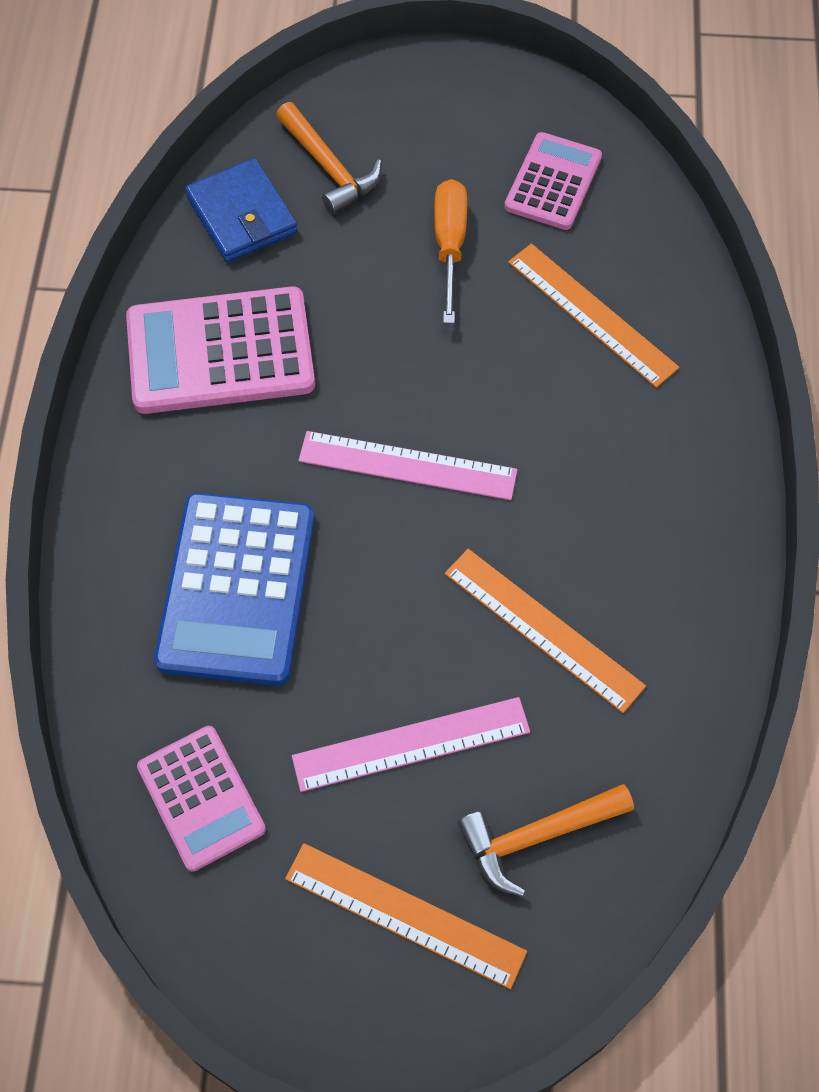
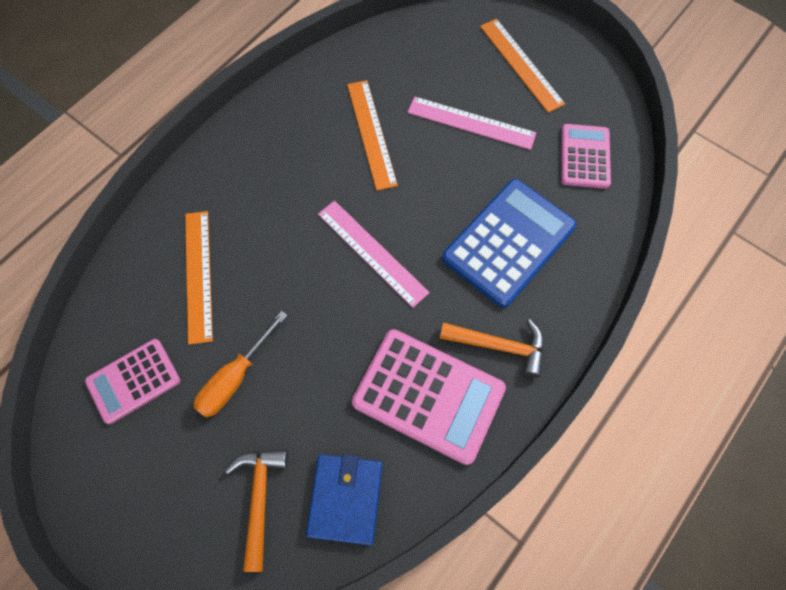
camera: 145 degrees left, 5 degrees up
orange hammer [458,784,634,897] -> orange hammer moved to [439,320,544,378]

